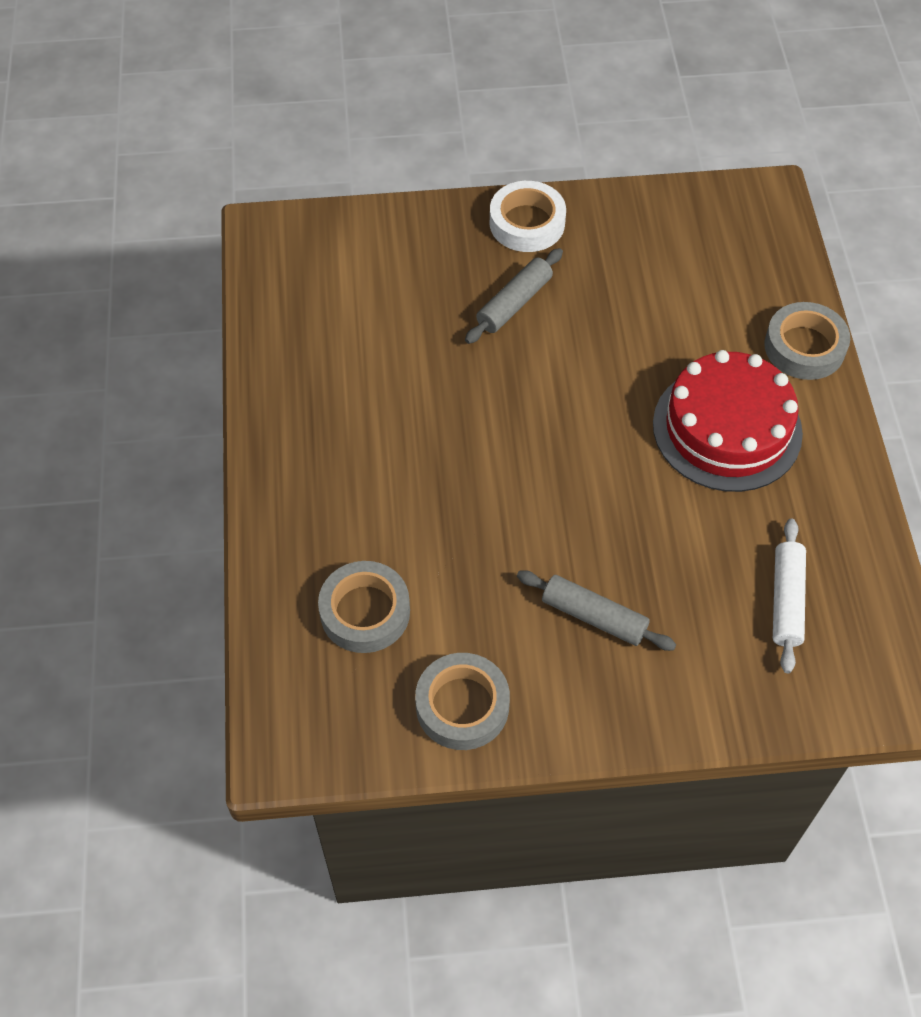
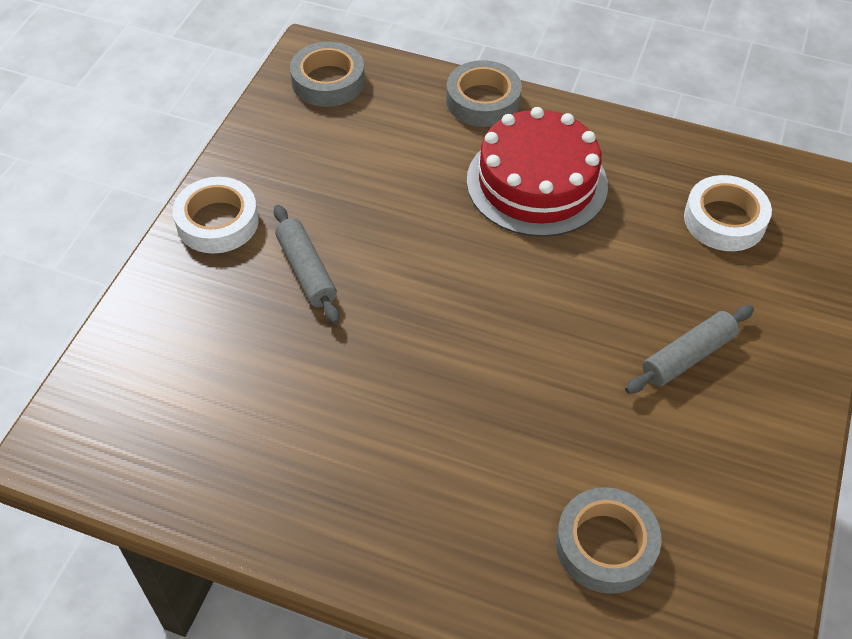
camera: 65 degrees left, 5 degrees down
grey tape [415,653,510,750] -> grey tape moved to [290,42,365,107]
white rolling pin [773,519,806,673] -> white tape [684,175,772,251]

